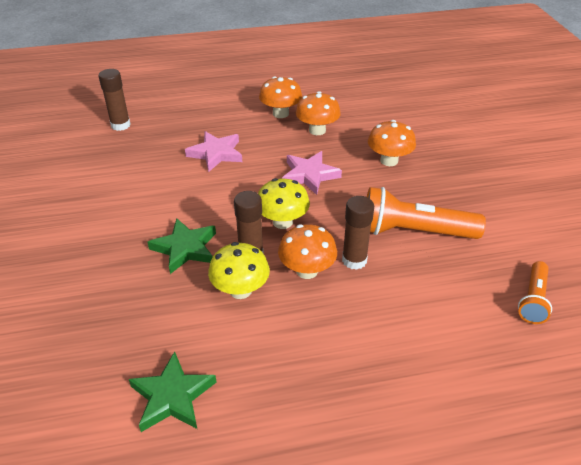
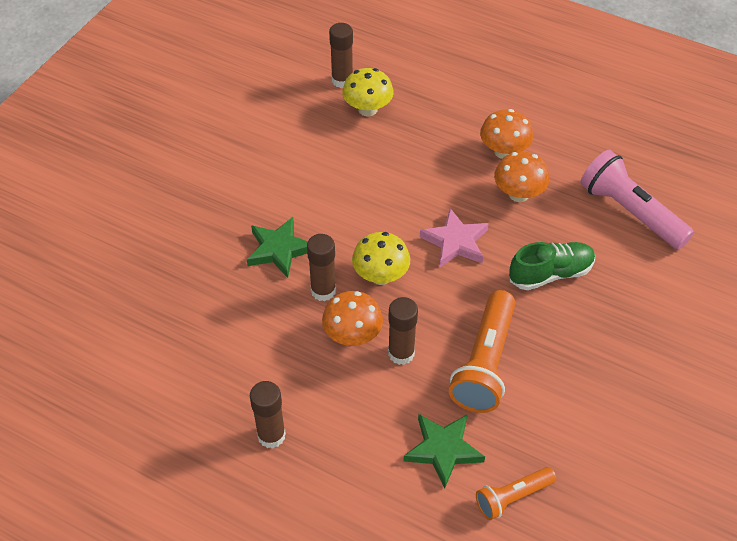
camera: 40 degrees right, 10 degrees up
green star [129,351,217,432] -> green star moved to [403,414,485,489]
pink star [185,131,242,172] -> none
yellow mushroom [208,242,270,299] -> yellow mushroom moved to [342,68,394,116]
orange flashlight [367,187,486,239] -> orange flashlight turned 120 degrees counterclockwise [449,290,515,413]
orange mushroom [368,120,416,166] -> green shoe [509,242,595,290]
none -> brown glue stick [250,381,286,448]
none -> pink flashlight [580,150,694,250]

